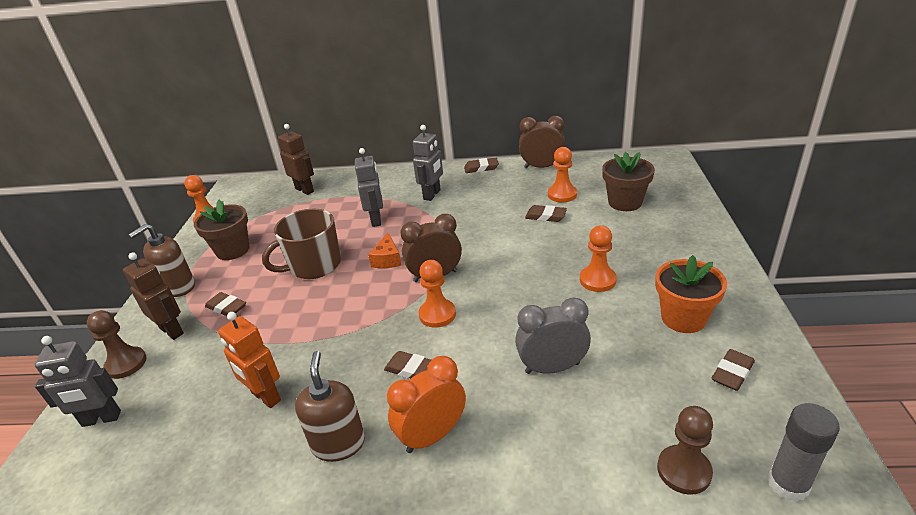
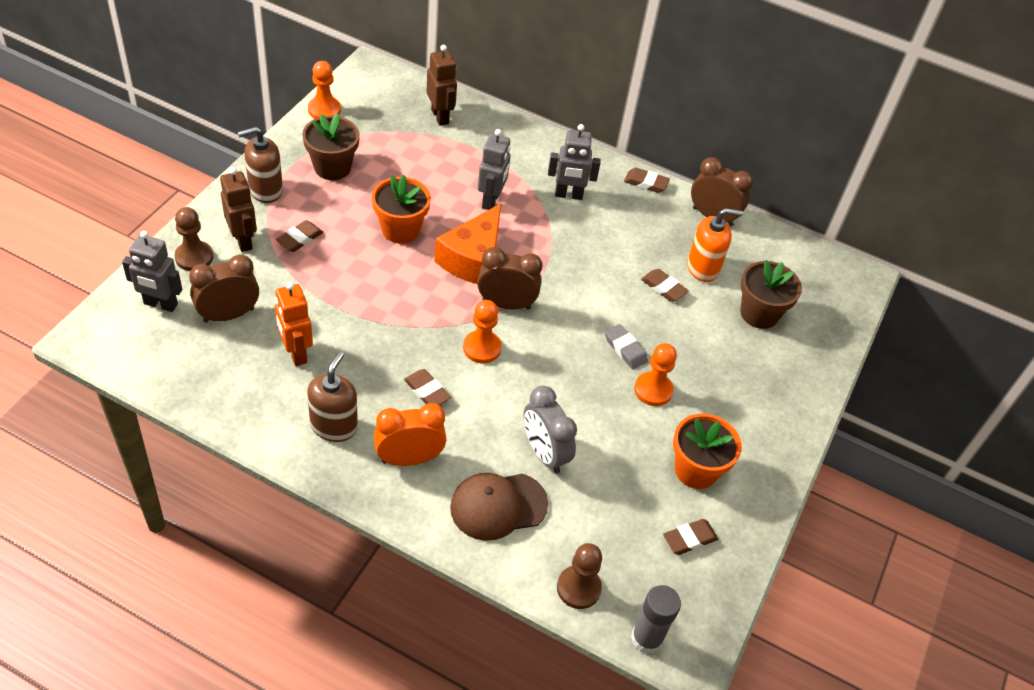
camera: 15 degrees right, 15 degrees up
brown eraser [205,292,246,316] -> brown eraser turned 75 degrees clockwise [276,220,323,252]
brown mug [262,209,341,279] -> orange flower pot [372,175,431,243]
orange cheese [368,232,401,268] -> orange cheese [435,204,501,284], size x1.89
grey robot [413,125,443,201] -> grey robot turned 45 degrees clockwise [548,124,601,200]
grey clock [515,297,591,374] -> grey clock turned 135 degrees counterclockwise [523,386,577,474]
orange pawn [548,147,577,202] -> orange soap dispenser [687,208,743,282]
none -> brown clock [189,254,259,323]
none -> brown cap [450,473,548,541]
none -> grey eraser [605,324,648,369]

